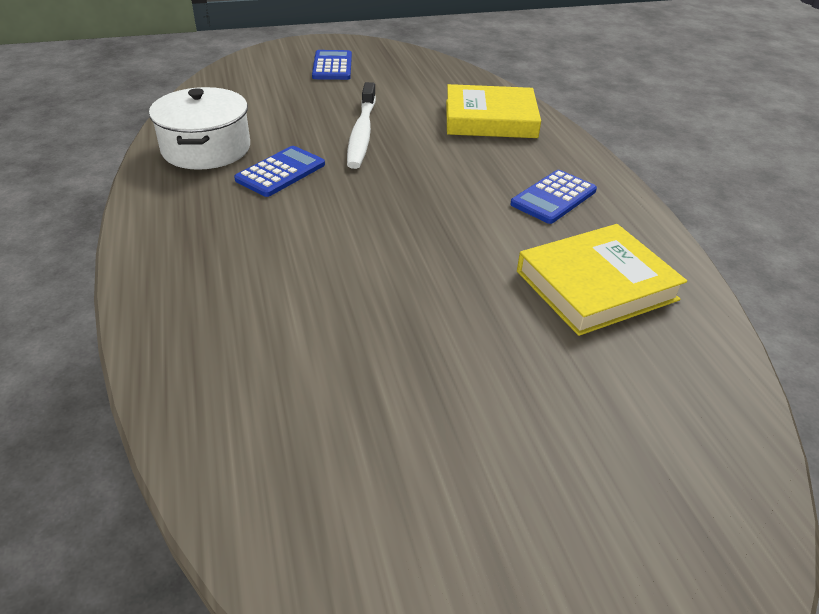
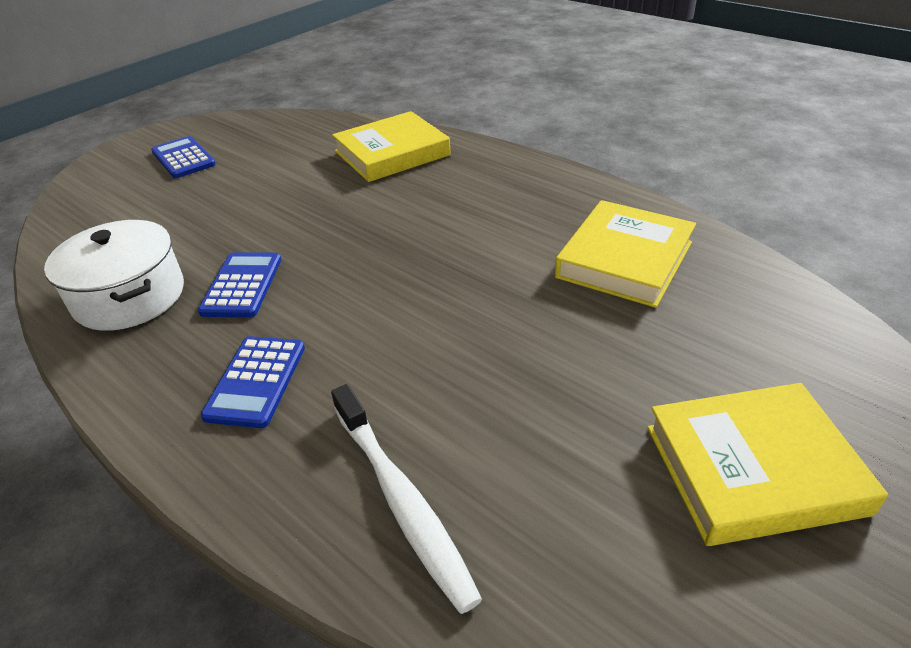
camera: 30 degrees left, 0 degrees up
white toothbrush [347,82,376,169] -> white toothbrush moved to [331,384,482,614]
blue calculator [510,170,597,224] -> blue calculator moved to [201,336,305,428]
none -> yellow book [647,383,888,546]

